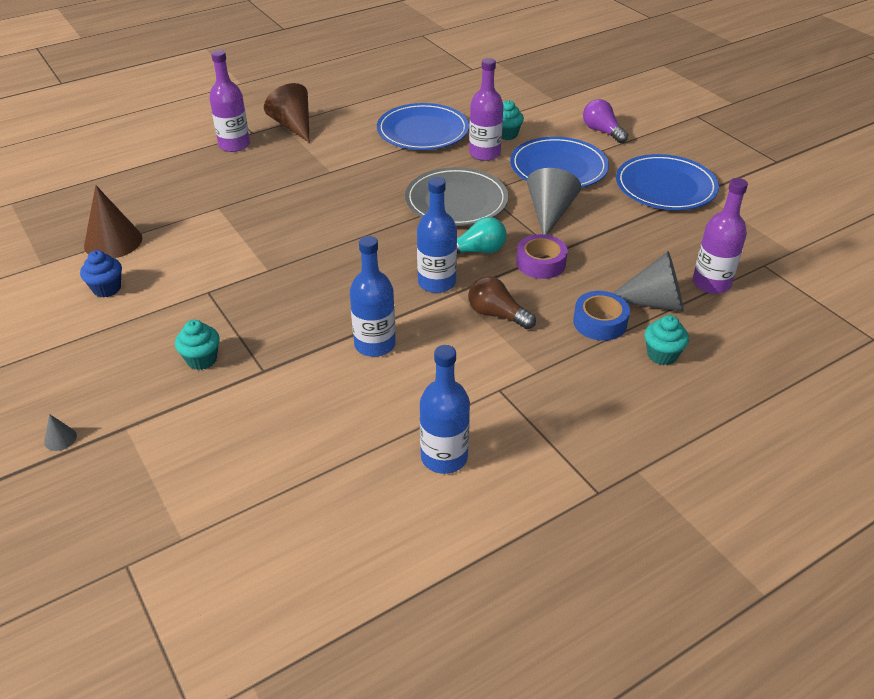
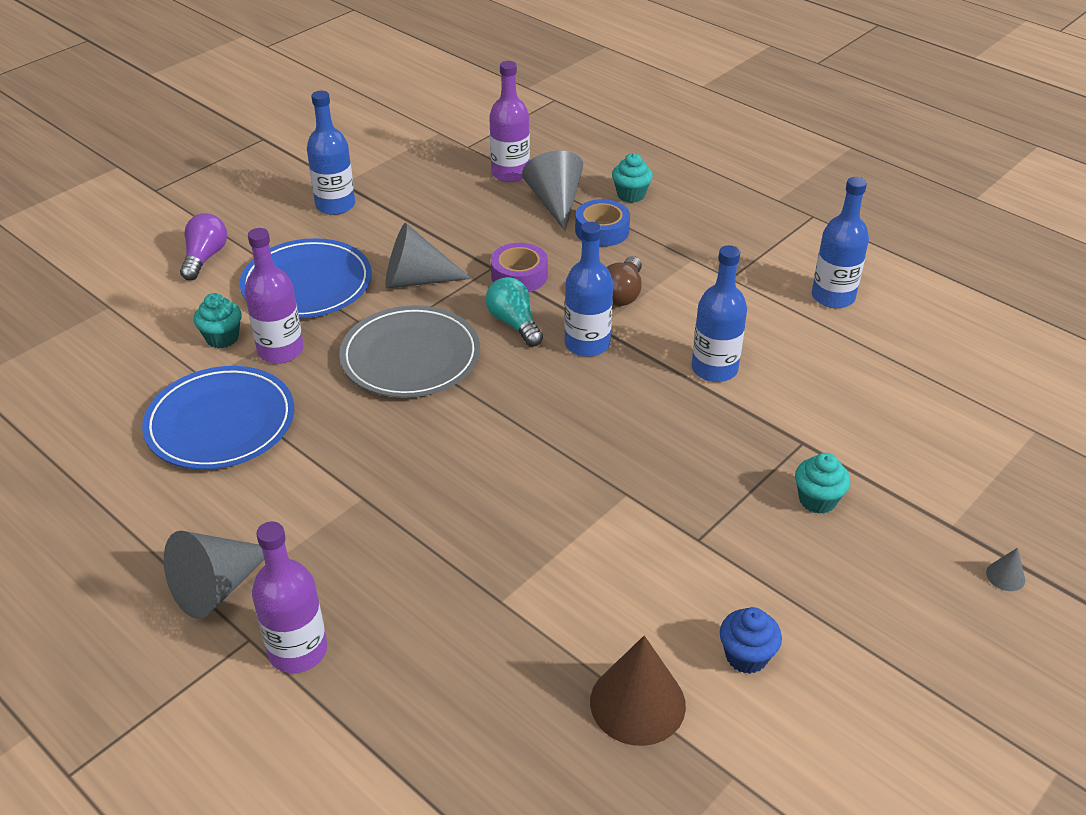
camera: 105 degrees left, 0 degrees up
brown cone [264,83,310,143] -> grey cone [164,531,264,619]
purple light bulb [583,99,628,143] -> purple light bulb turned 150 degrees clockwise [180,213,227,280]
blue plate [616,154,719,210] -> blue bottle [307,91,355,215]

